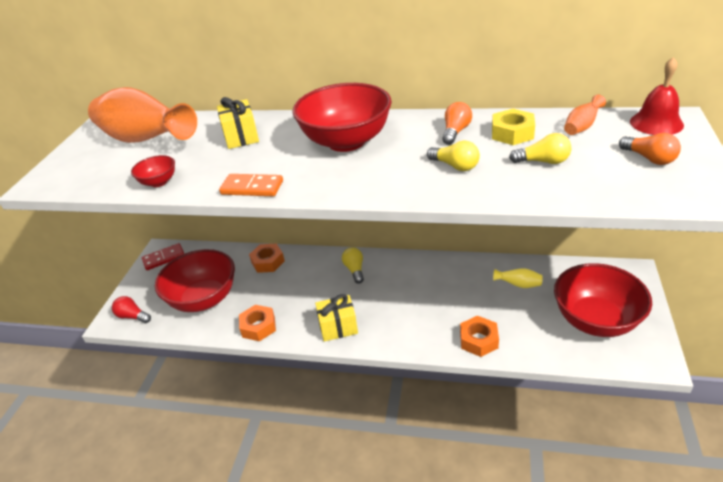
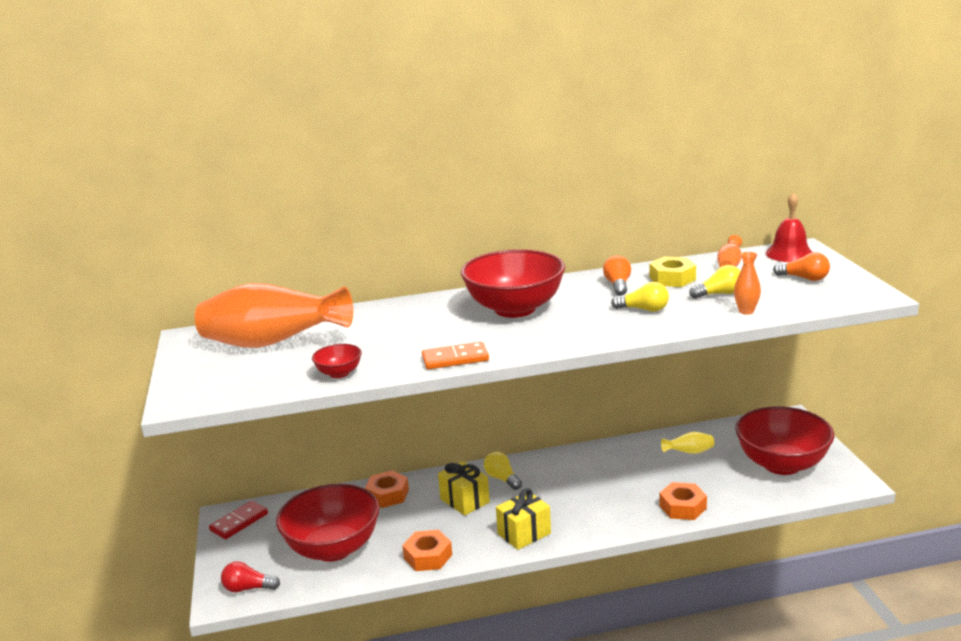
camera: 25 degrees left, 15 degrees down
yellow gift [217,97,259,149] -> yellow gift moved to [438,461,490,516]
none -> orange vase [734,252,761,315]

